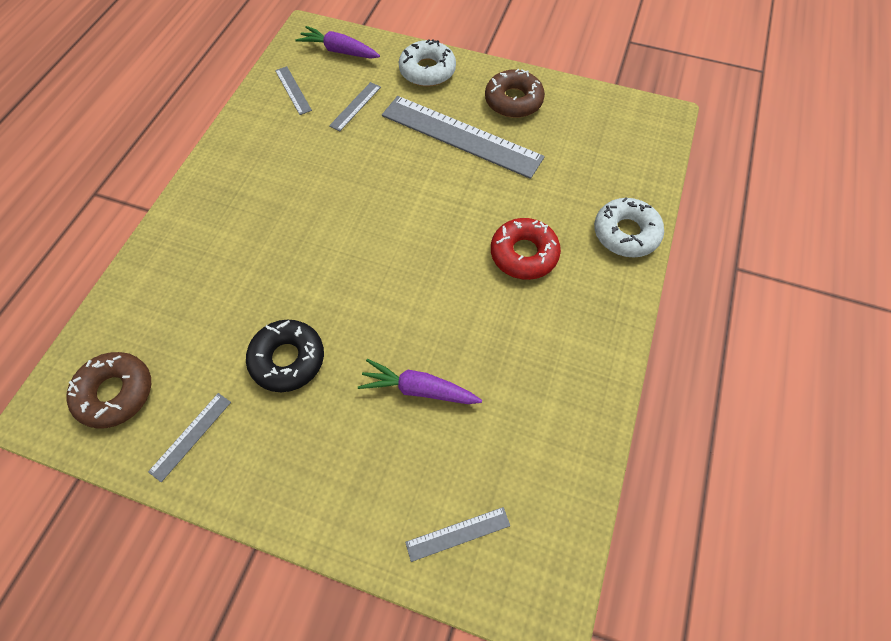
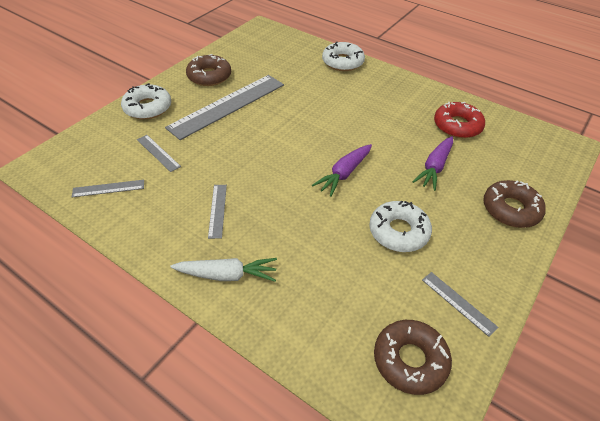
camera: 75 degrees left, 15 degrees down
black donut [246,320,324,392] -> white donut [369,201,432,252]
purple carrot [295,26,380,58] -> purple carrot moved to [312,144,372,196]
grey ruler [405,507,510,562] -> grey ruler moved to [208,185,227,239]
red donut [491,218,561,280] -> red donut moved to [434,102,485,138]
none -> white carrot [170,258,277,281]
none -> brown donut [483,180,546,228]

